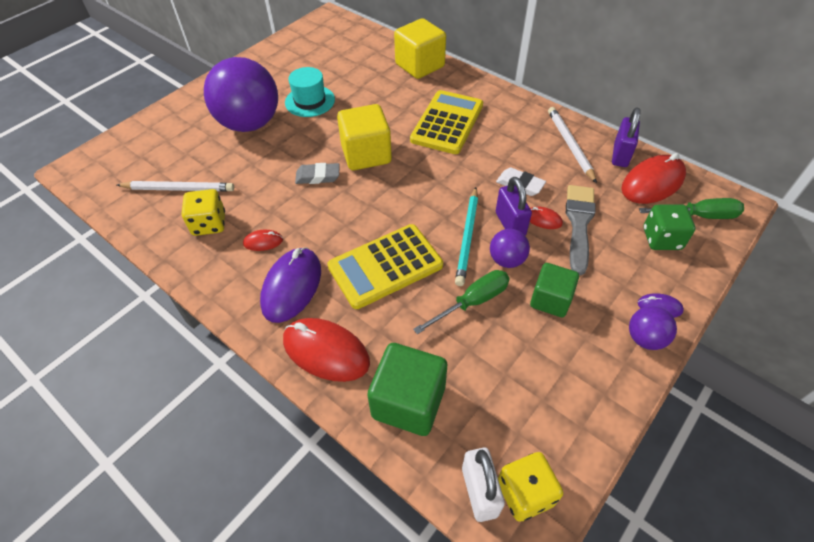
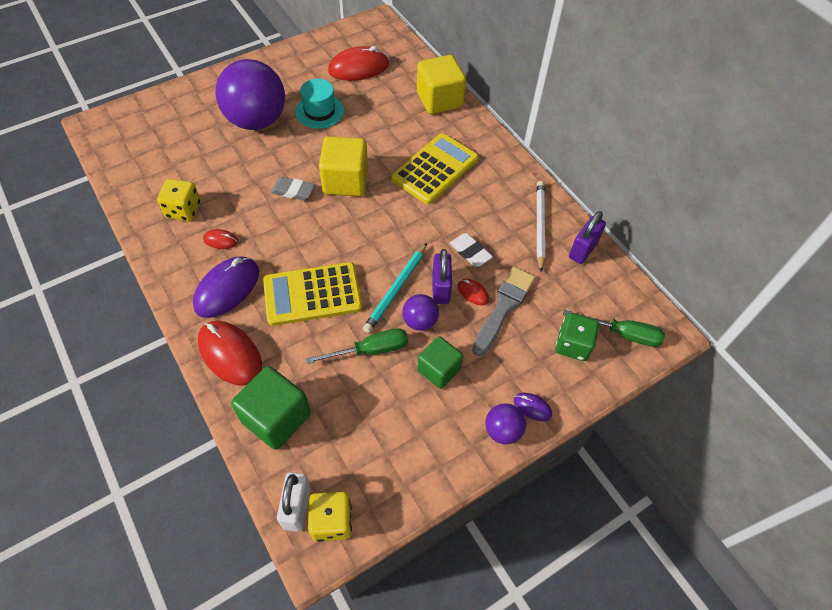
camera: 15 degrees right, 5 degrees up
white pencil [117,181,234,191] -> none
red mouse [621,153,686,204] -> red mouse moved to [328,46,389,81]

